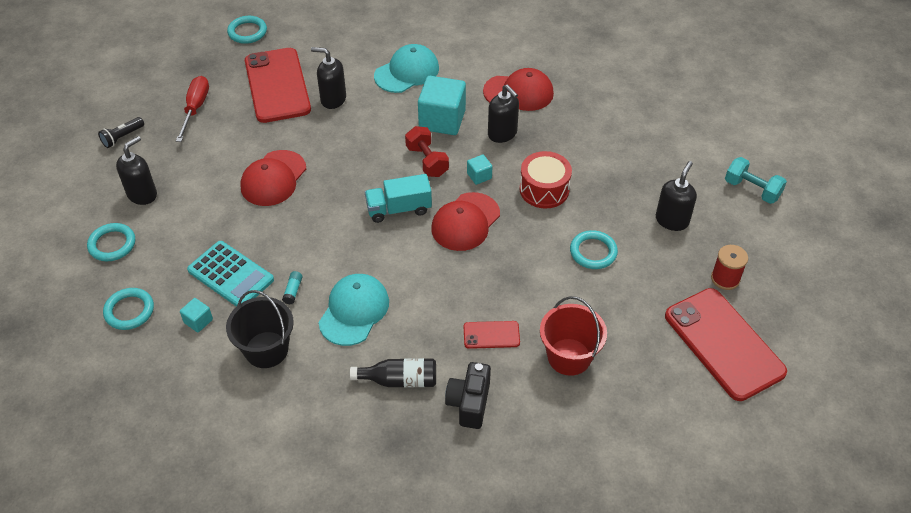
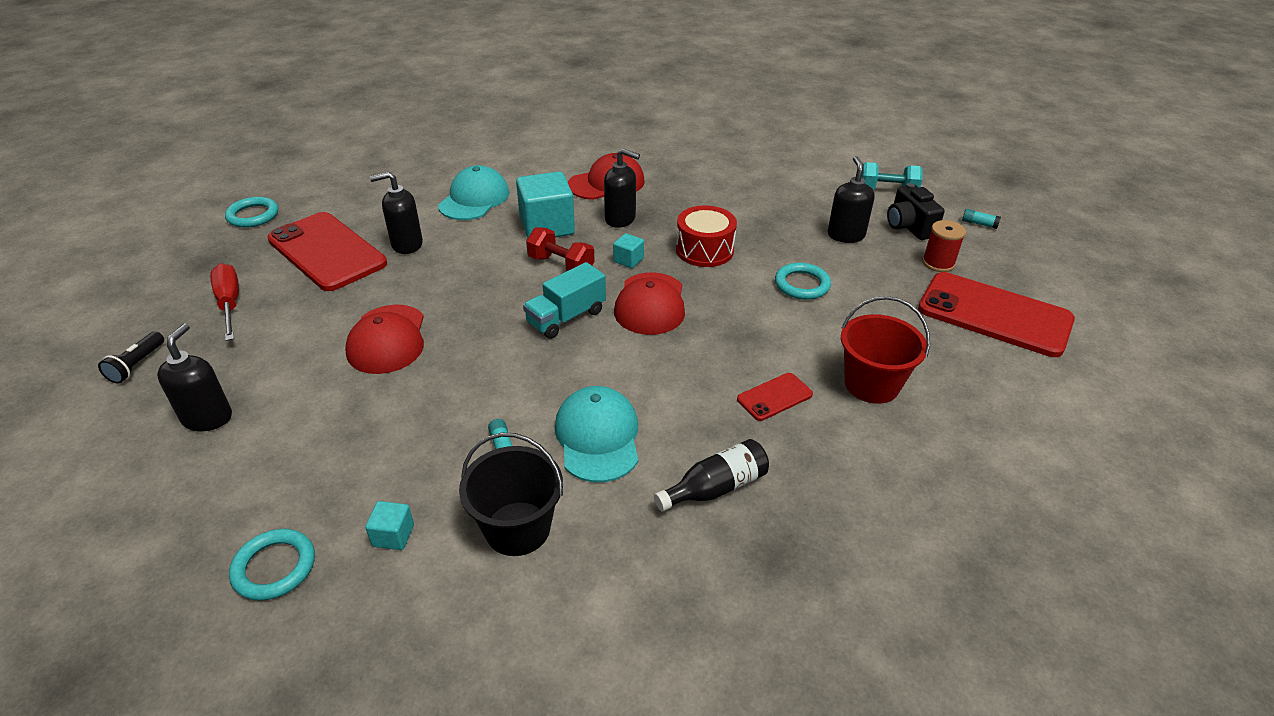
camera: 30 degrees left, 10 degrees down
turquoise ring [87,223,135,262] -> none
turquoise calculator [187,241,274,307] -> none
black camera [445,362,491,429] -> black camera moved to [887,183,945,240]
none -> turquoise glue stick [962,209,1001,229]

